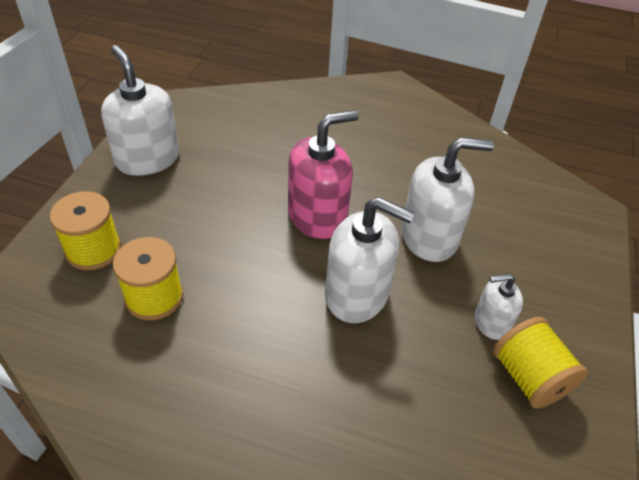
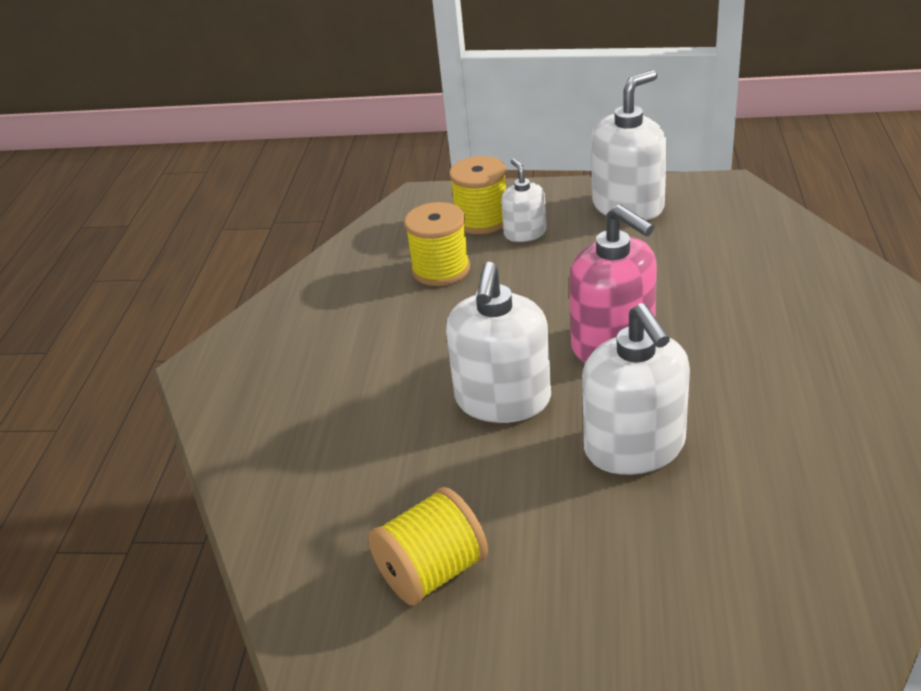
camera: 85 degrees right, 10 degrees down
white soap dispenser [475,274,523,340] -> white soap dispenser moved to [501,159,546,242]

